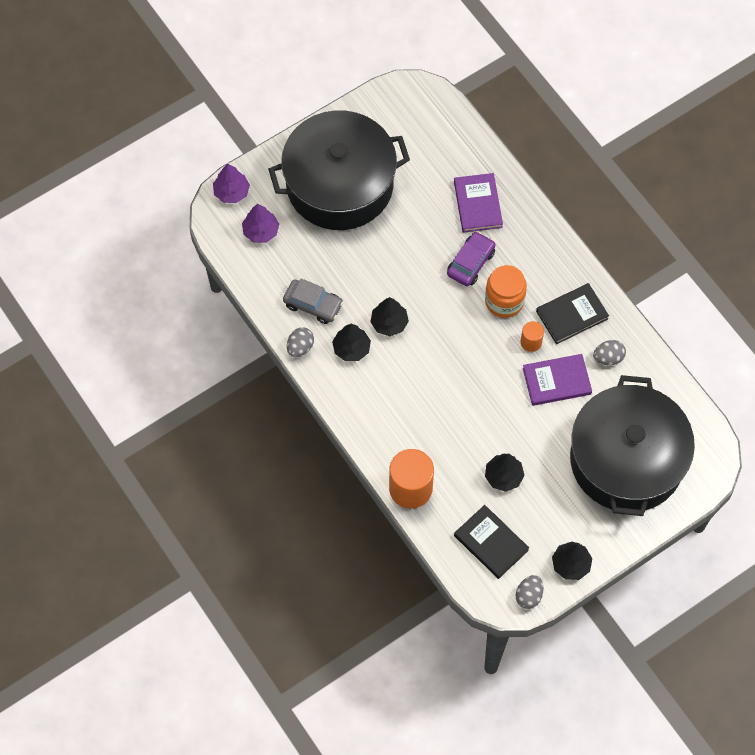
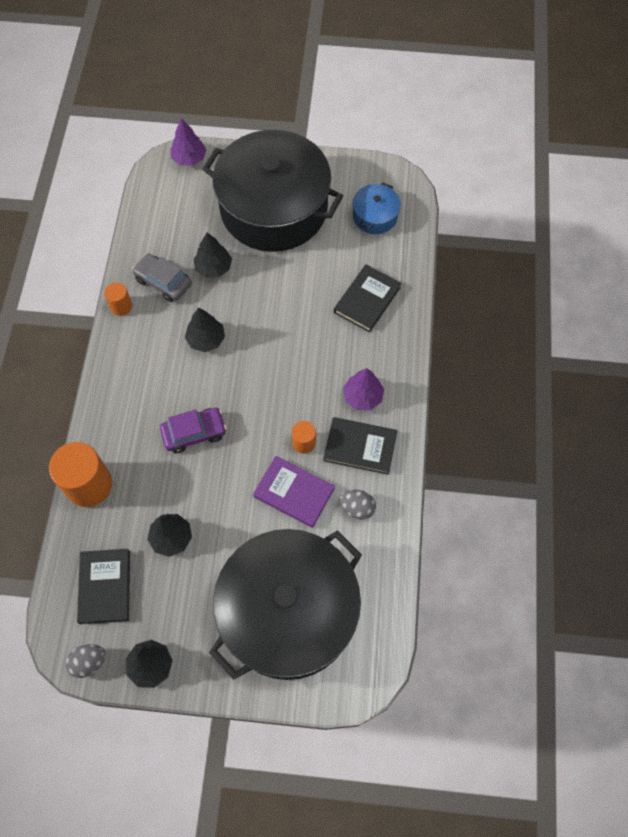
camera: 40 degrees right, 0 degrees up
purple tree [242,204,279,243] -> purple tree moved to [343,368,384,410]
grey car [283,278,344,324] -> grey car turned 150 degrees clockwise [132,253,192,302]
grey egg [287,327,314,357] -> orange cylinder [104,282,132,316]
black tree [332,324,371,361] -> black tree moved to [193,233,232,278]
purple car [447,231,496,286] -> purple car moved to [160,408,227,453]
purple book [454,173,503,233] -> black book [334,265,402,332]
orange jar [485,265,527,318] -> none
none -> blue pot [352,182,401,234]

